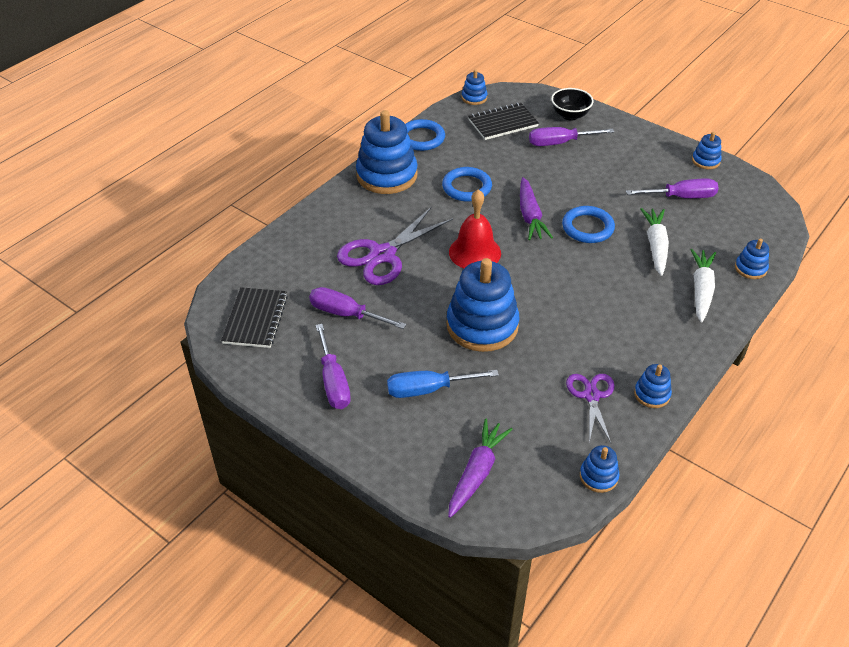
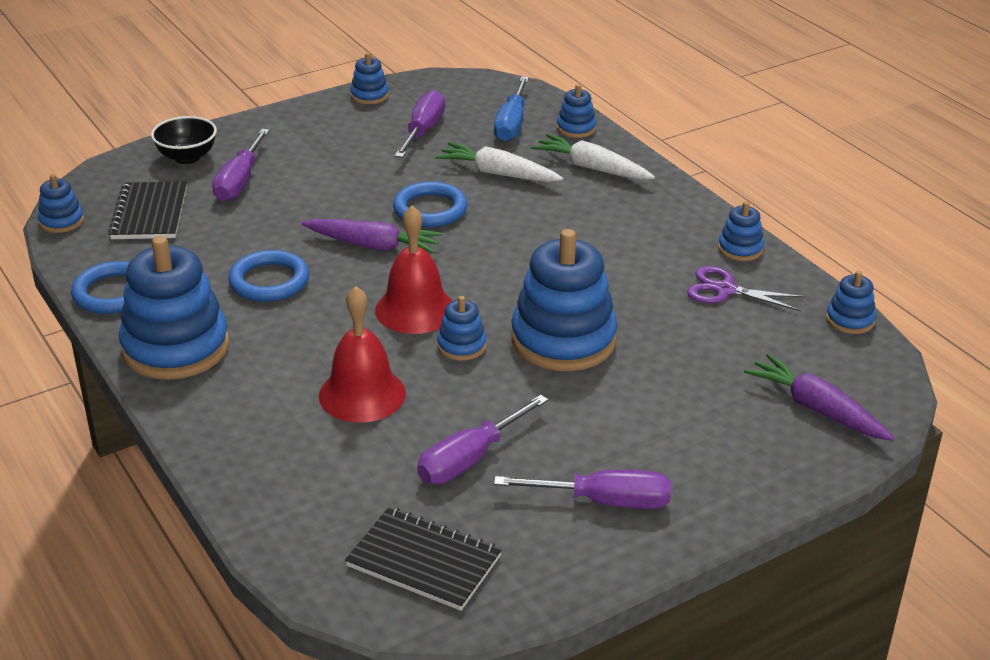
camera: 70 degrees left, 10 degrees down
purple scissors [337,206,453,285] -> red bell [319,286,406,423]
blue screwdriver [387,370,499,398] -> blue screwdriver moved to [494,76,529,142]
none -> blue stacking toy [437,296,486,361]

